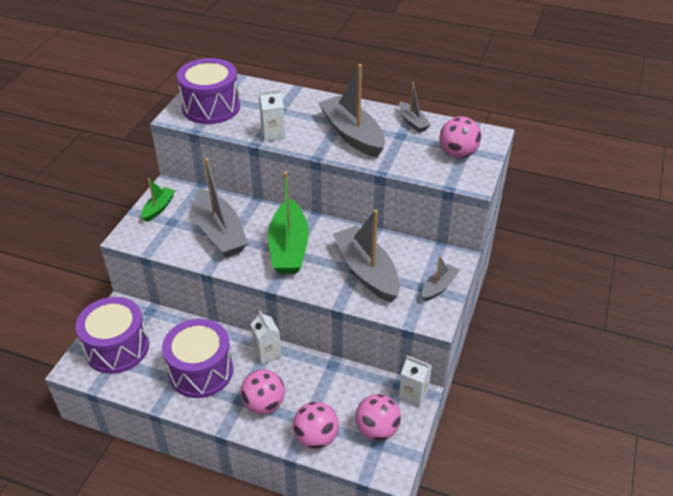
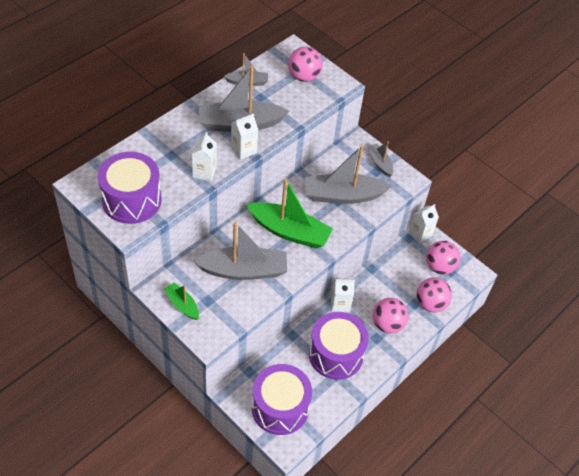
camera: 70 degrees left, 10 degrees up
none -> white carton [231,114,258,160]

